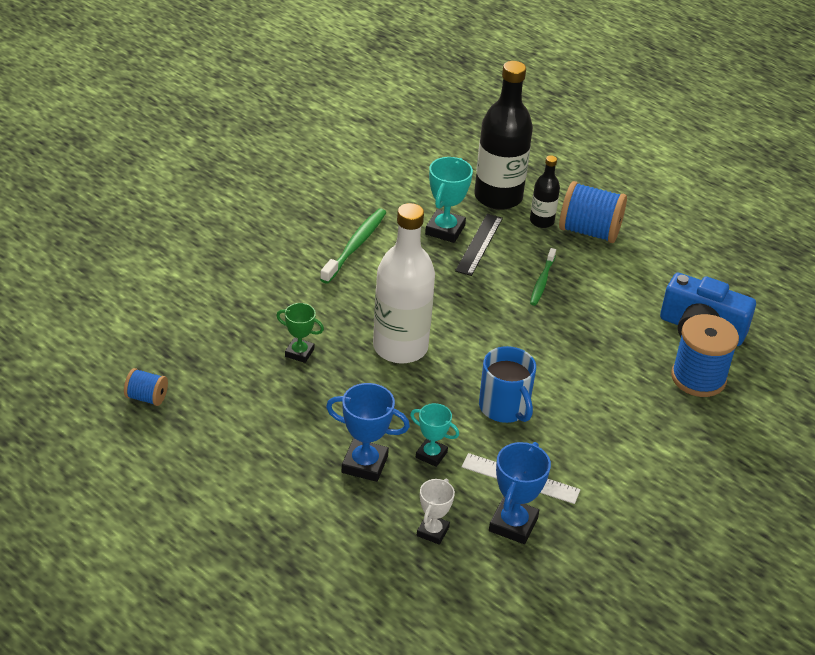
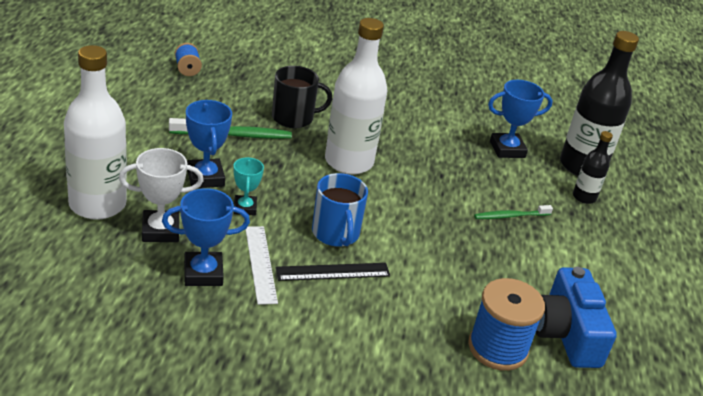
camera: 55 degrees right, 5 degrees down
green trophy [276,303,324,363] -> black mug [272,66,332,128]
green toothbrush [320,208,386,284] -> green toothbrush moved to [169,118,292,139]
white trophy [417,479,455,545] -> white trophy [119,148,204,242], size x1.55
turquoise trophy [425,157,473,243] -> blue trophy [488,80,553,158]
black ruler [455,214,503,276] -> black ruler moved to [276,263,390,281]
blue mug [479,346,536,423] -> blue mug turned 45 degrees counterclockwise [312,173,368,247]
blue spool [559,181,627,243] -> none
none -> white bottle [64,45,127,220]

